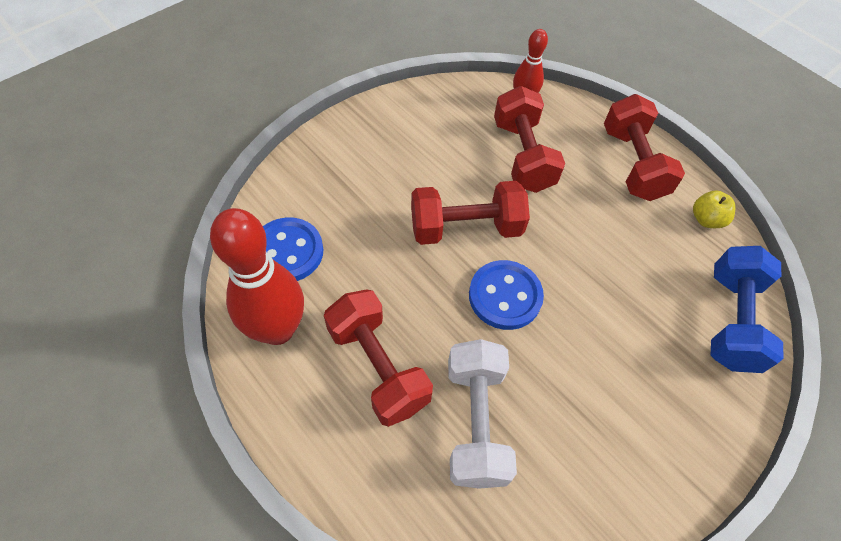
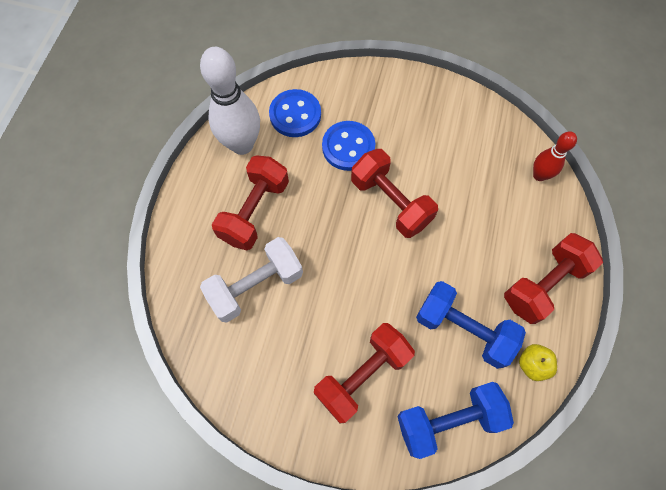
camera: 60 degrees right, 10 degrees up
red bowling pin [210,208,304,345] -> white bowling pin [200,47,260,155]
blue button [469,260,544,330] -> blue button moved to [322,121,375,171]
red dumbbell [494,86,565,193] -> red dumbbell moved to [314,323,415,423]
none -> blue dumbbell [416,281,526,369]

